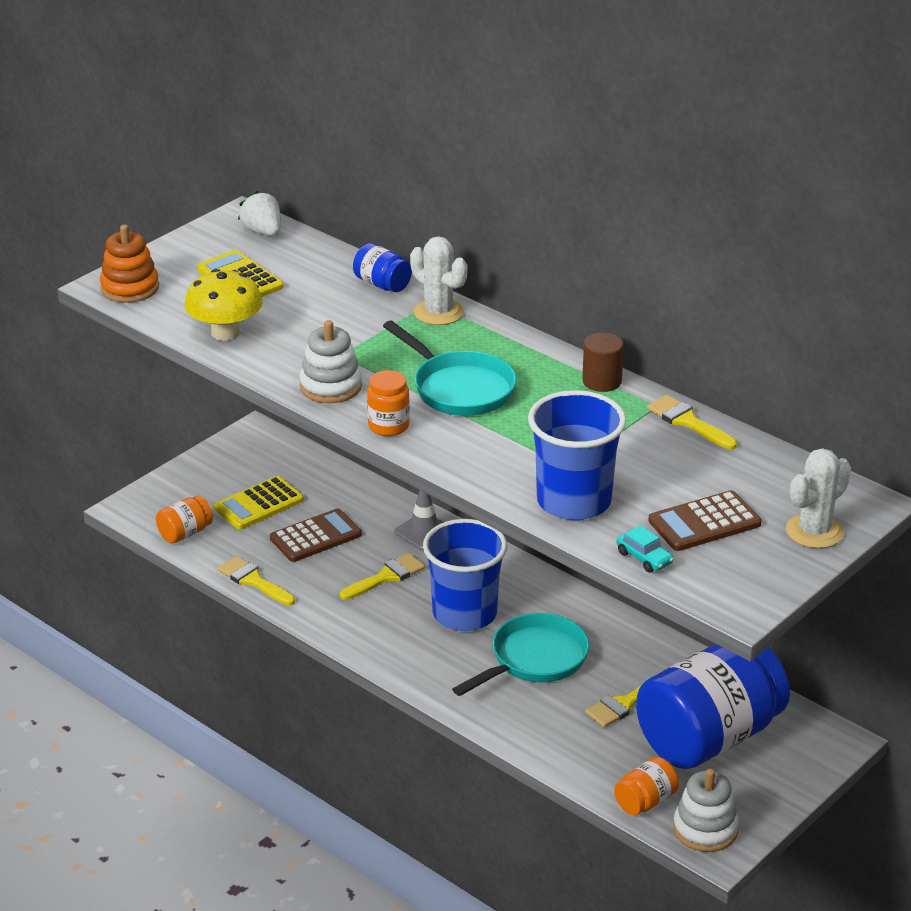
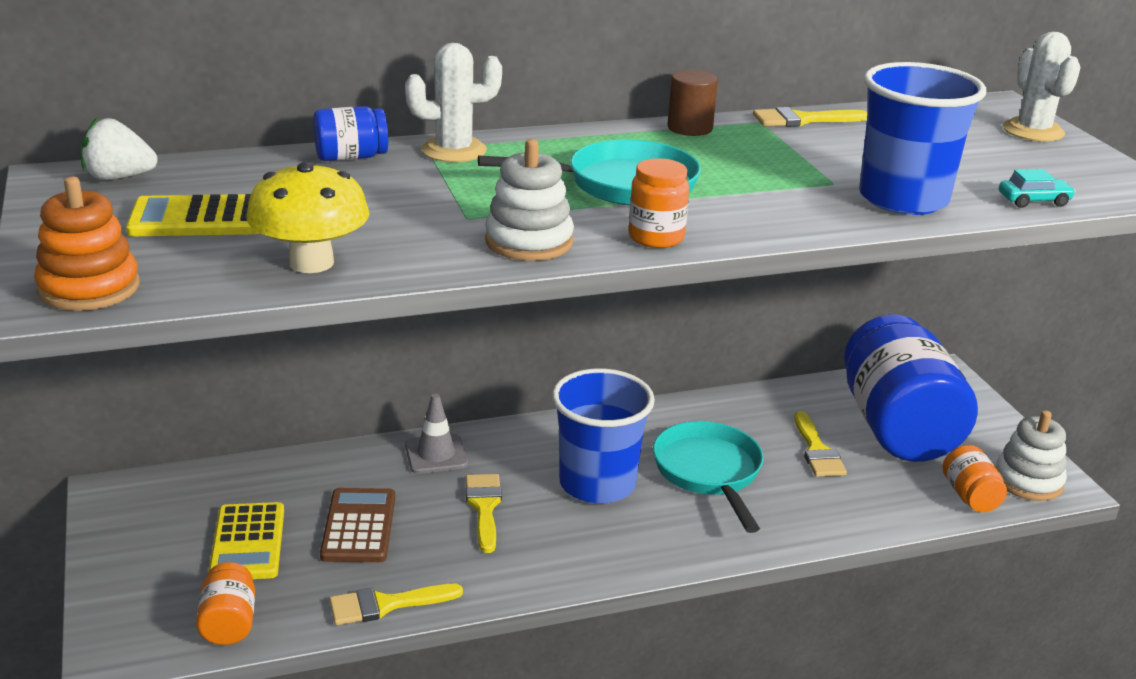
camera: 60 degrees left, 5 degrees down
brown calculator [648,490,762,551] -> none

